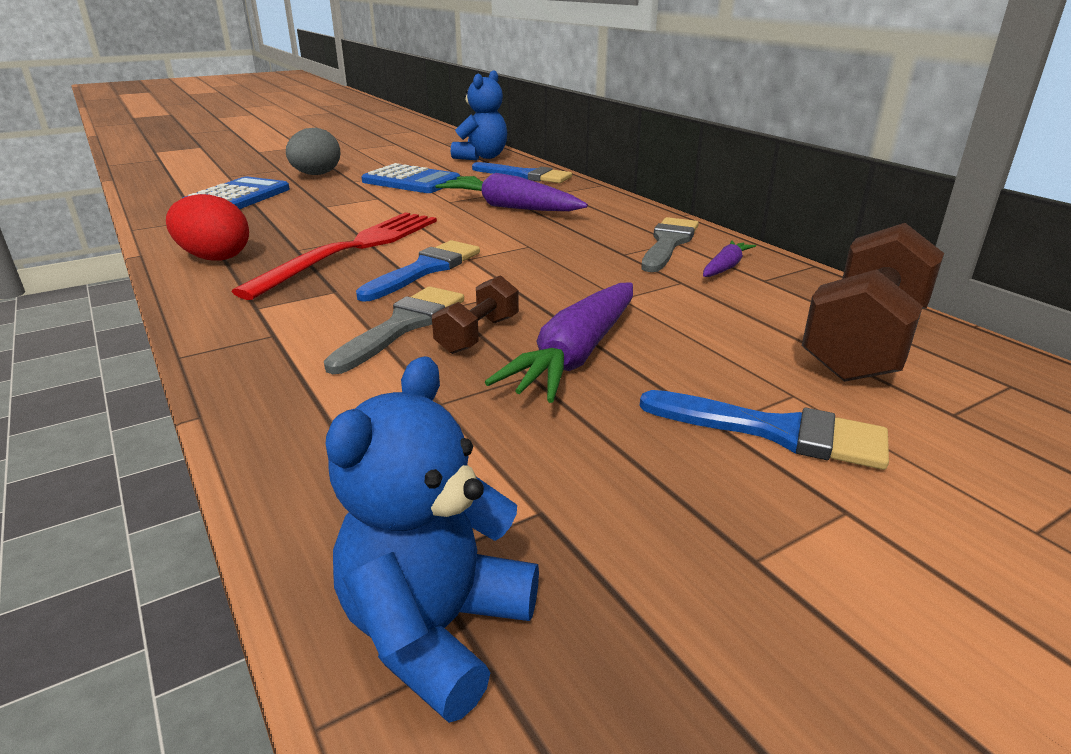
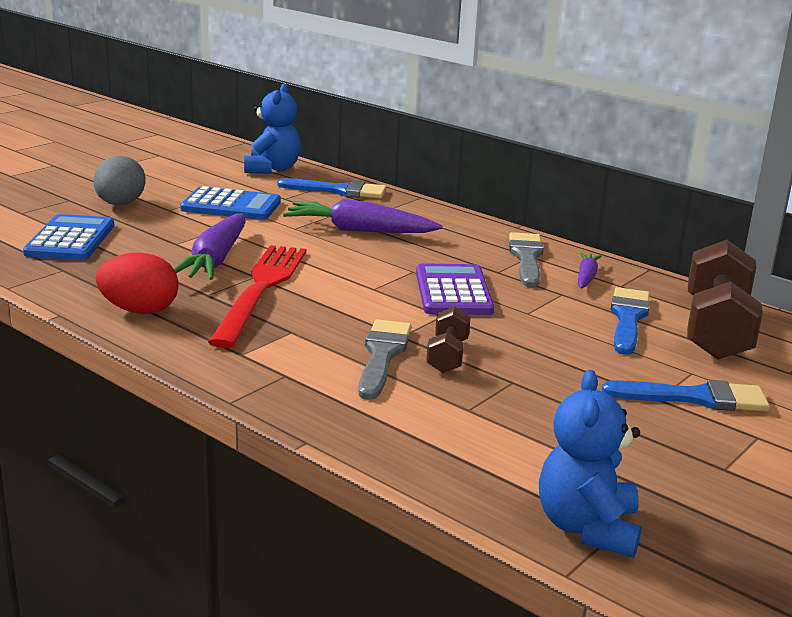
camera: 20 degrees left, 5 degrees down
blue brush [356,240,480,301] -> blue brush moved to [611,287,650,355]
purple carrot [485,282,633,403] -> purple carrot moved to [174,213,246,280]
none -> purple calculator [416,263,494,315]

